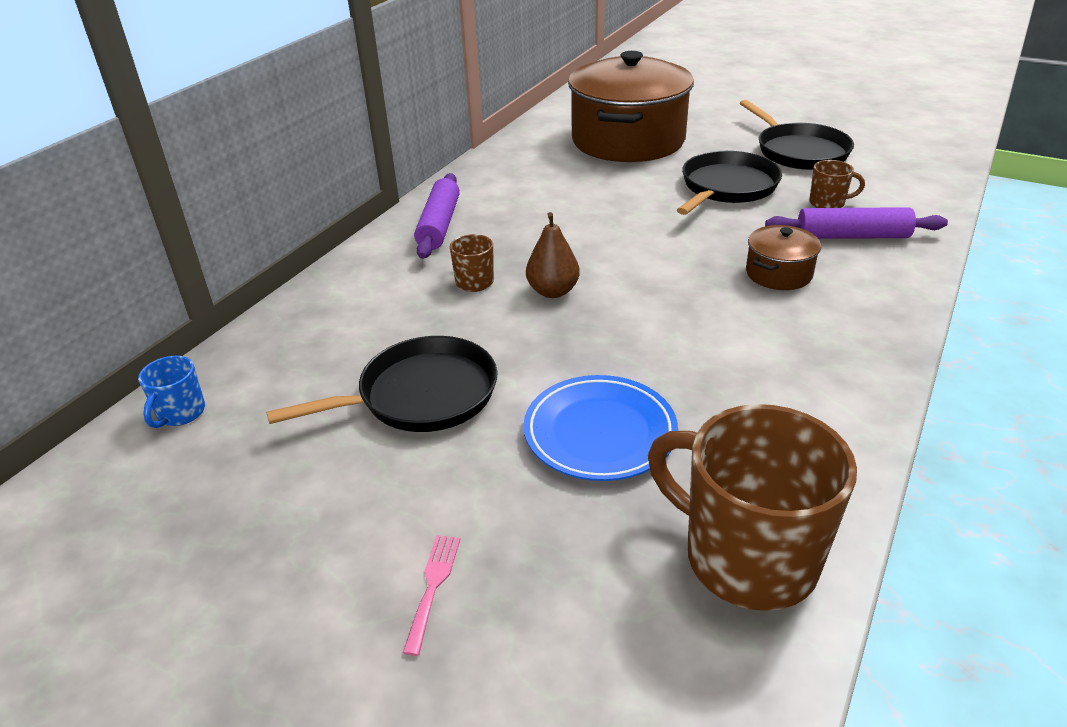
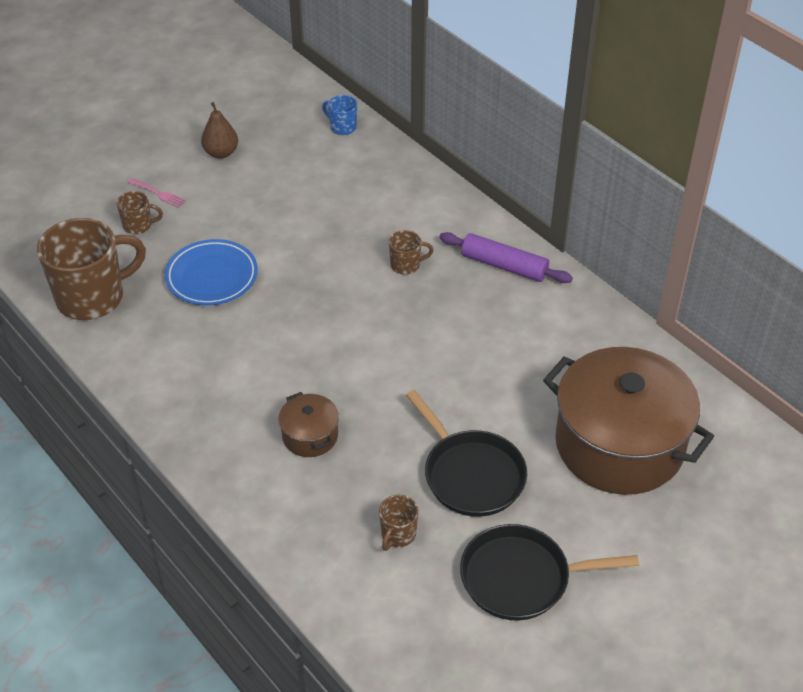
camera: 110 degrees right, 10 degrees up
black pan [266,336,498,432] -> none
brown pear [526,212,580,298] -> brown pear moved to [201,102,238,159]
purple rolling pin [765,207,948,239] -> none
none -> brown mug [116,191,163,234]

